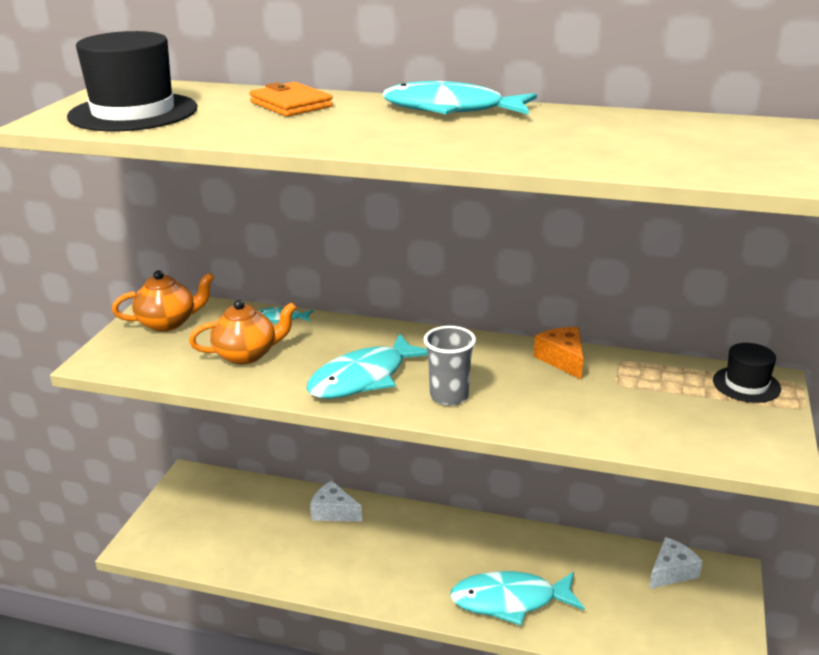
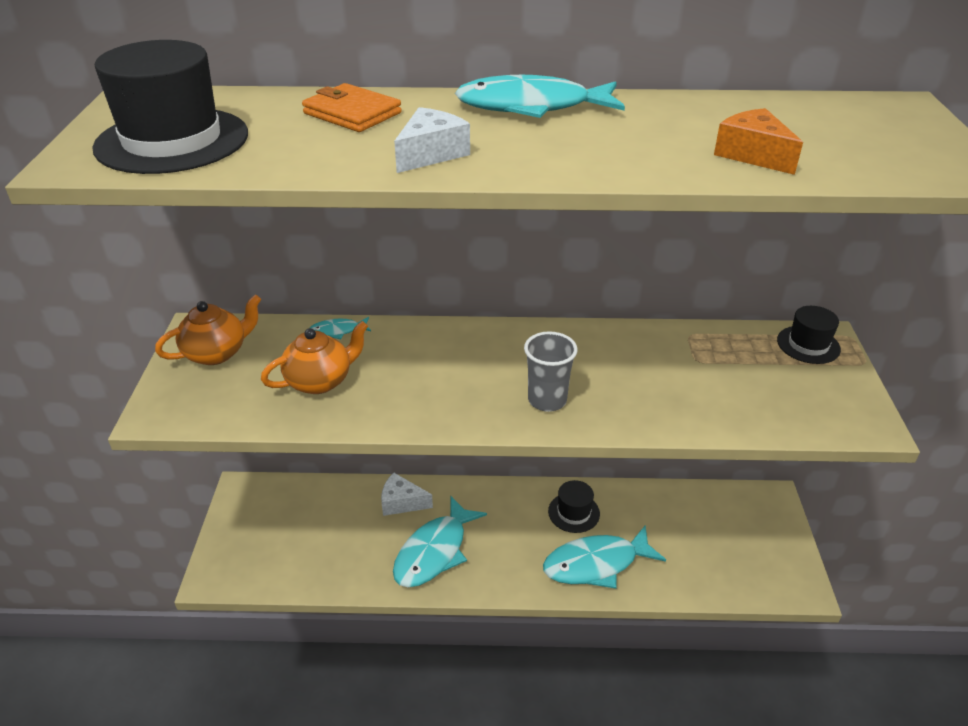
camera: 15 degrees left, 10 degrees up
turquoise fish [306,333,428,399] -> turquoise fish moved to [393,496,487,587]
orange cheese [534,327,583,380] -> orange cheese moved to [714,108,803,175]
white cheese [649,537,703,589] -> white cheese moved to [394,107,470,173]
none -> black hat [548,480,600,533]

